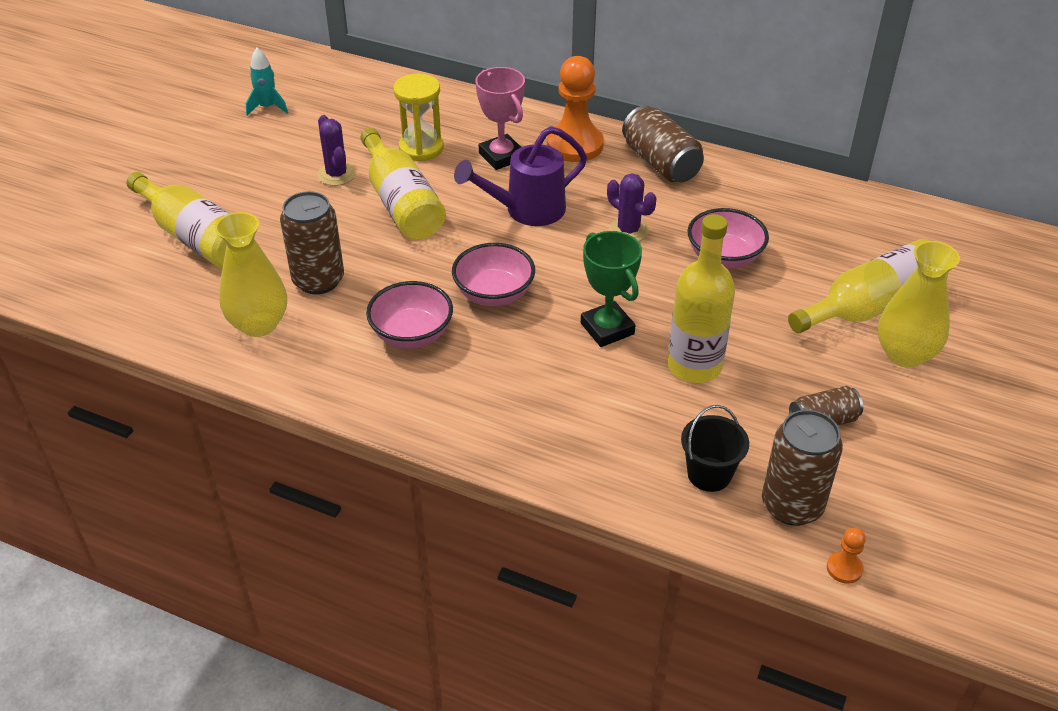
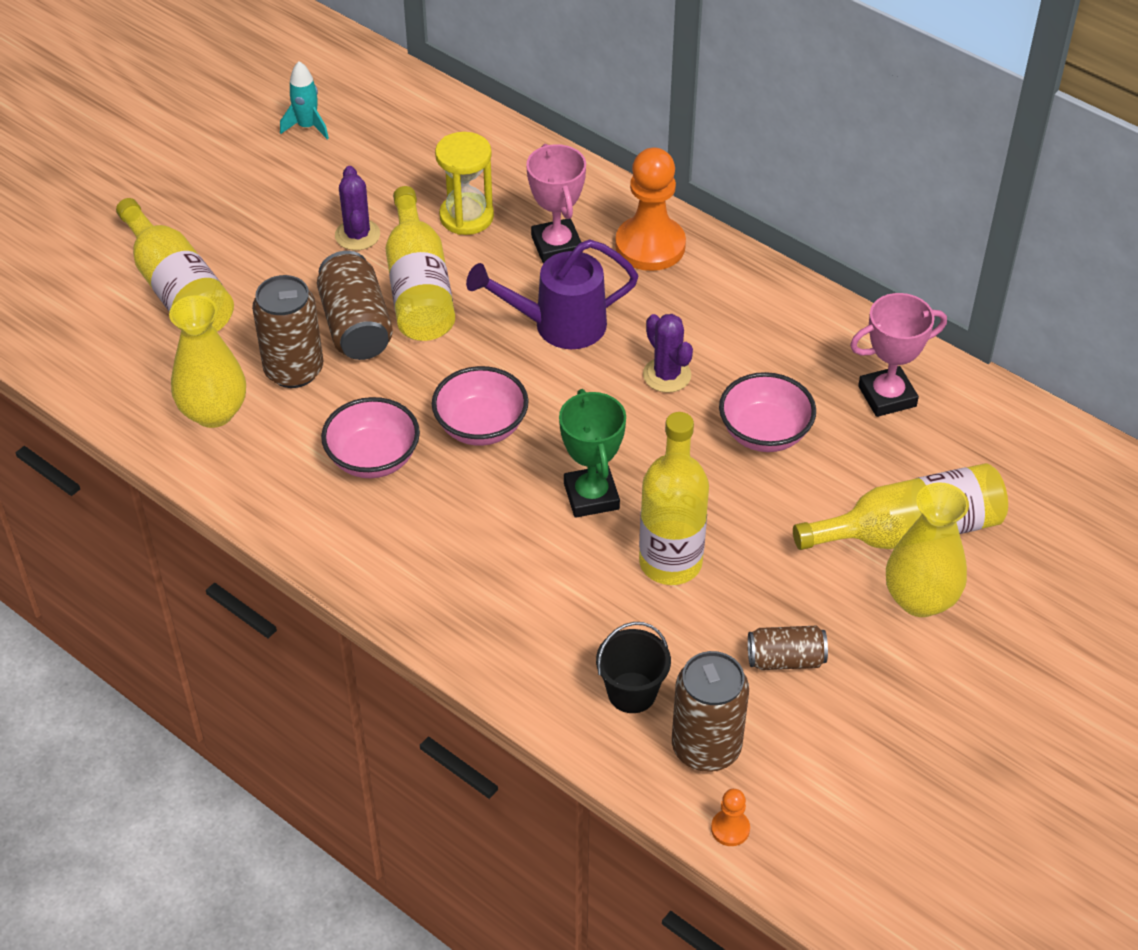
camera: 15 degrees right, 5 degrees up
brown can [622,105,704,182] -> brown can moved to [317,251,393,360]
none -> pink trophy [850,293,947,417]

